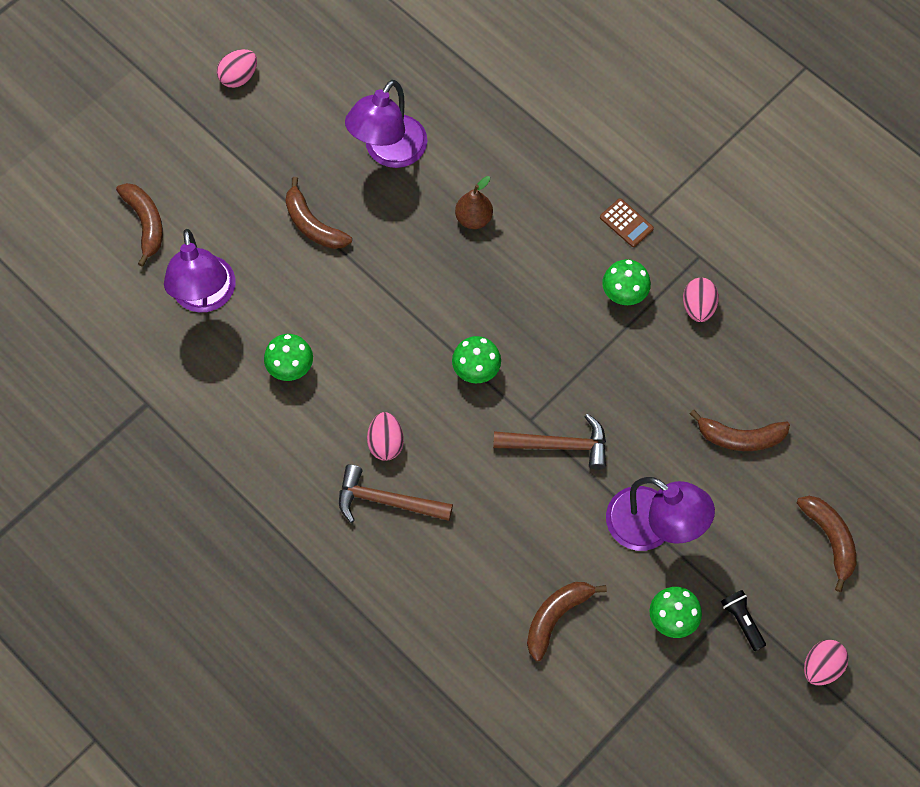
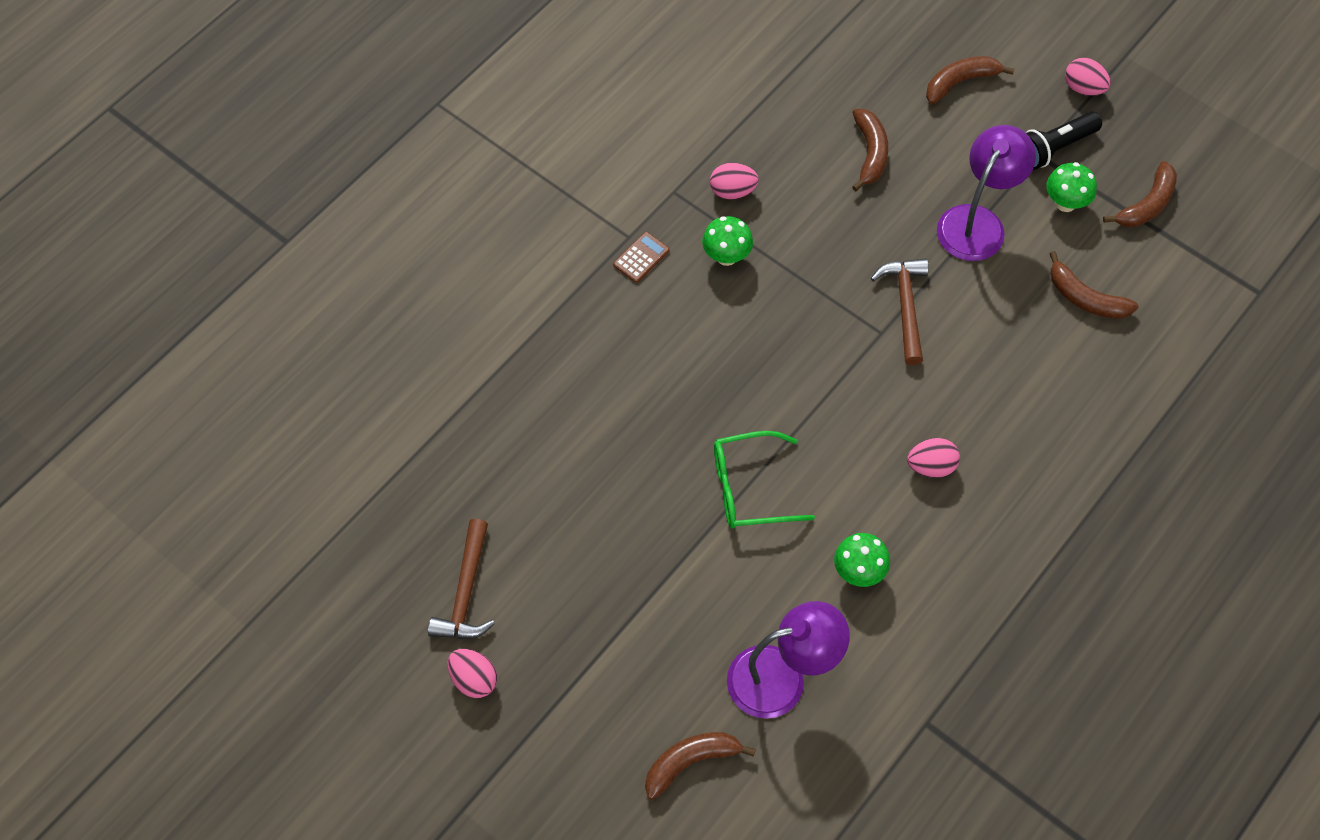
camera: 95 degrees left, 5 degrees down
brown banana [285,177,352,249] -> brown banana moved to [1103,161,1177,227]
brown hammer [339,465,453,523] -> brown hammer moved to [428,519,495,639]
purple lamp [345,80,428,168] -> none
green mushroom [452,336,501,383] -> none
brown pear [455,176,493,229] -> none
black flashlight [721,590,766,651] -> black flashlight [1026,112,1102,170], size x1.57
none -> green glasses [714,431,815,528]

